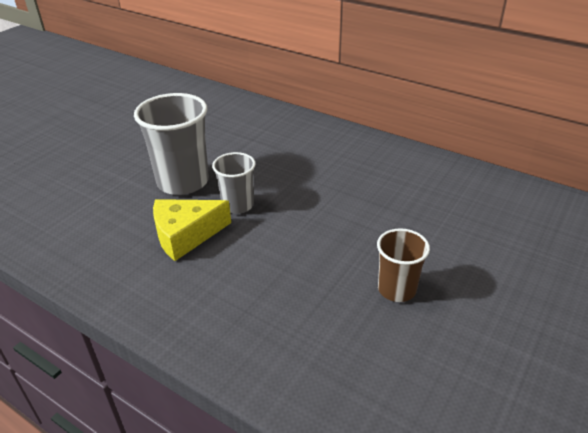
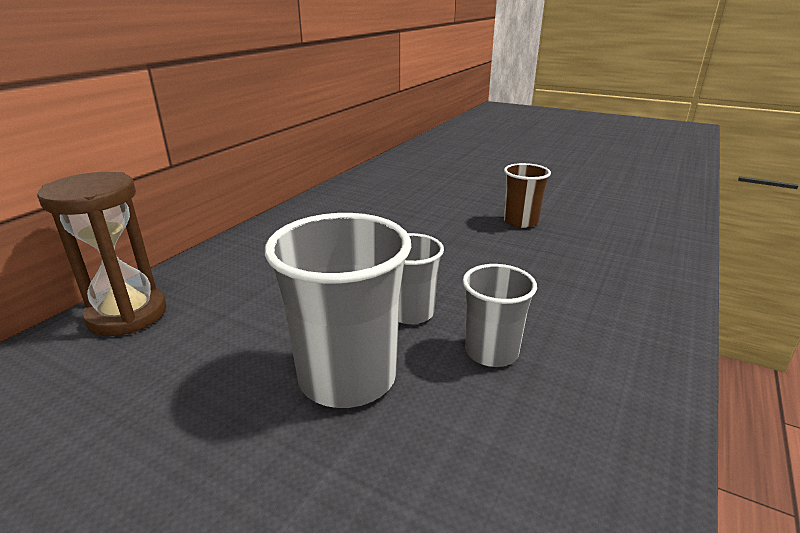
camera: 95 degrees left, 10 degrees down
yellow cheese [153,199,231,261] -> grey cup [463,264,537,367]
none -> brown hourglass [37,172,166,336]

